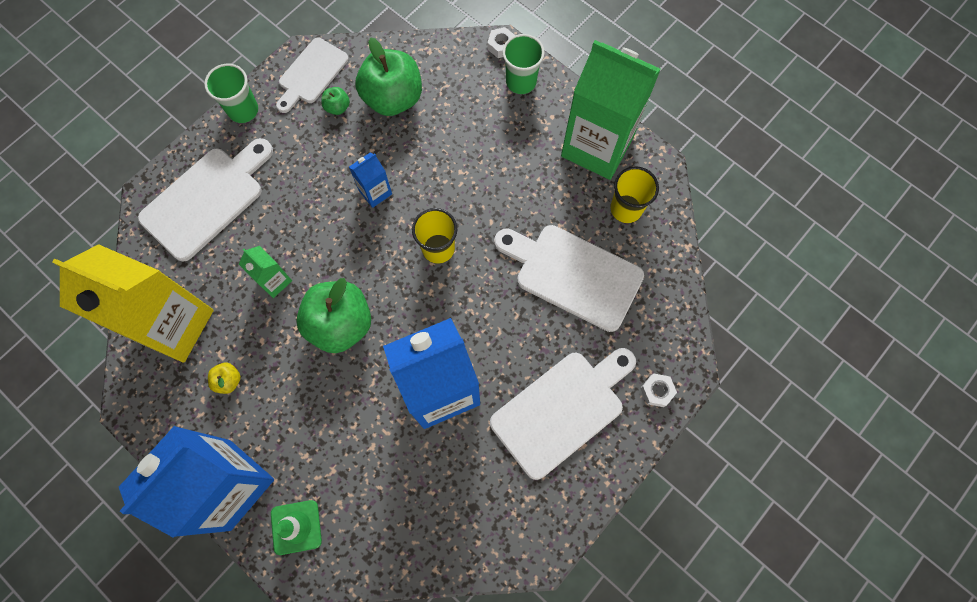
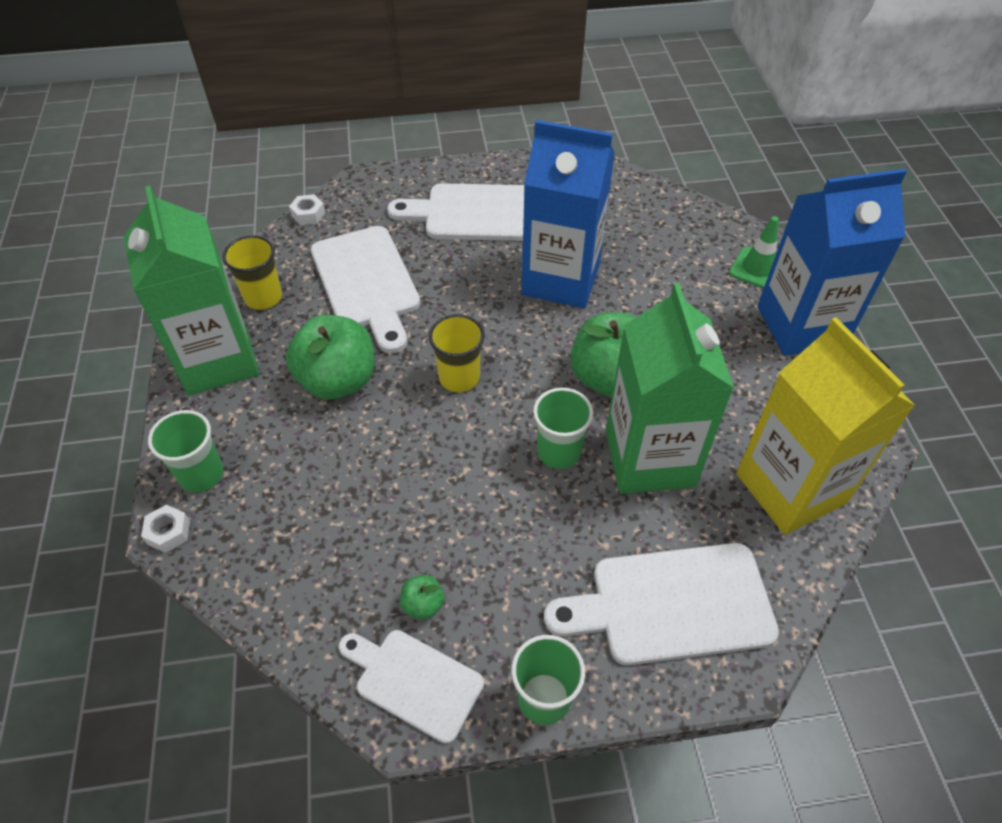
camera: 140 degrees left, 20 degrees down
yellow apple [208,363,241,394] -> none
green carton [239,246,292,298] -> green carton [606,283,734,494], size x2.29
white cutting board [276,38,349,113] -> white cutting board turned 135 degrees counterclockwise [339,630,484,744]
blue carton [349,153,392,208] -> none
green apple [355,37,422,116] -> green apple moved to [286,314,375,400]
white nut [640,373,677,407] -> white nut moved to [289,194,325,225]
none -> green cup [533,388,593,469]

